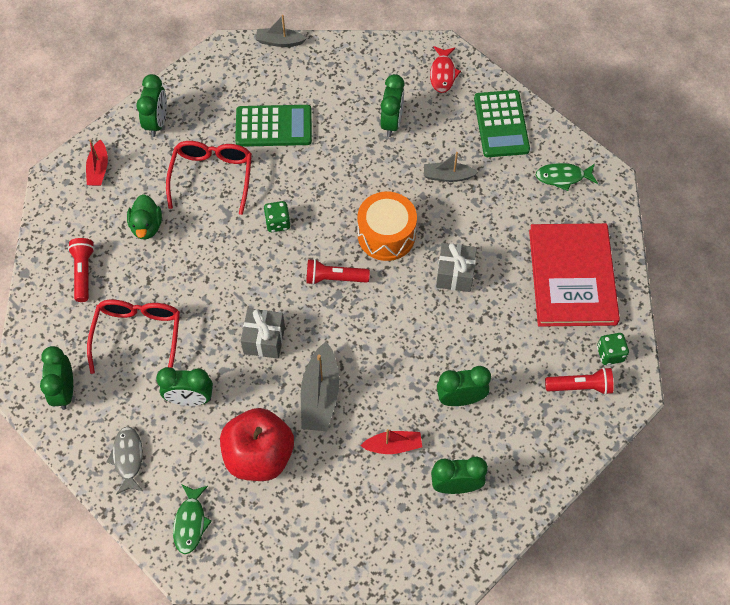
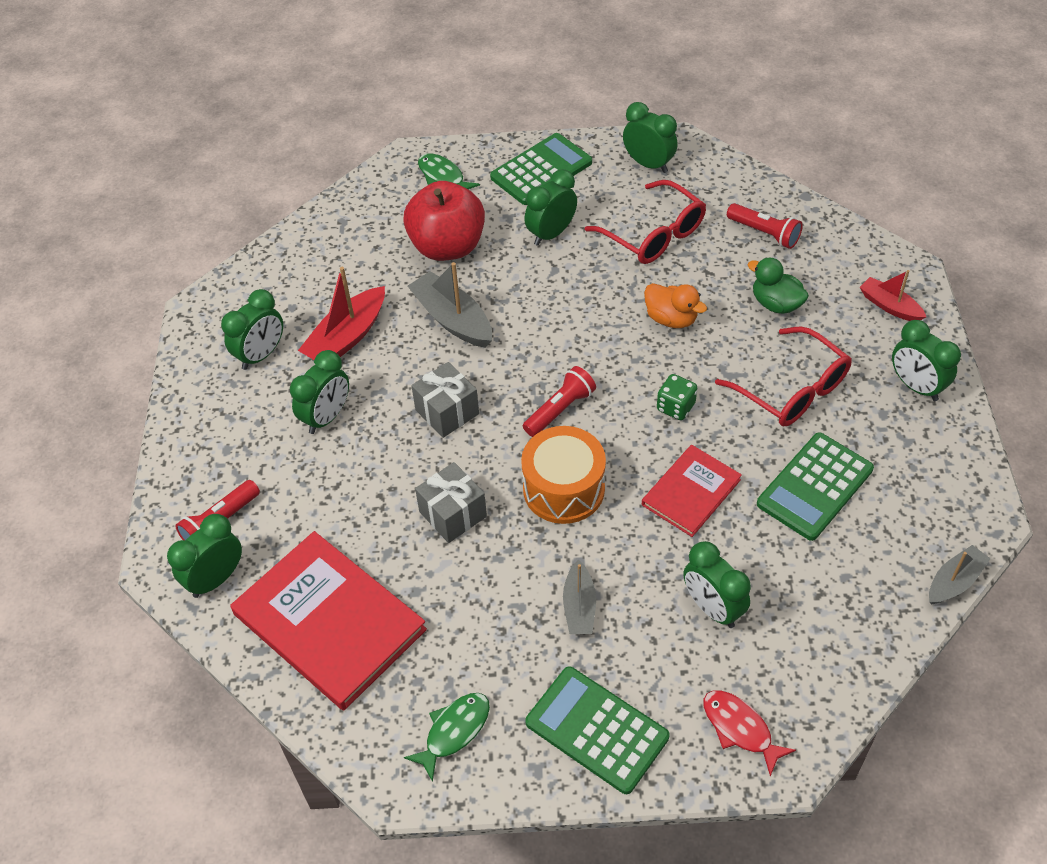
camera: 135 degrees right, 10 degrees down
grey fish [106,427,143,495] -> green calculator [490,133,592,205]
grey gift [240,308,285,358] -> grey gift moved to [411,362,479,438]
red boat [360,429,422,454] -> red boat [298,267,385,360], size x1.59
grey boat [424,152,478,182] -> grey boat turned 135 degrees clockwise [563,560,596,634]
green dice [597,333,629,365] -> green clock [167,514,242,598]
none -> red book [642,445,742,537]
none -> orange duck [644,283,707,328]

